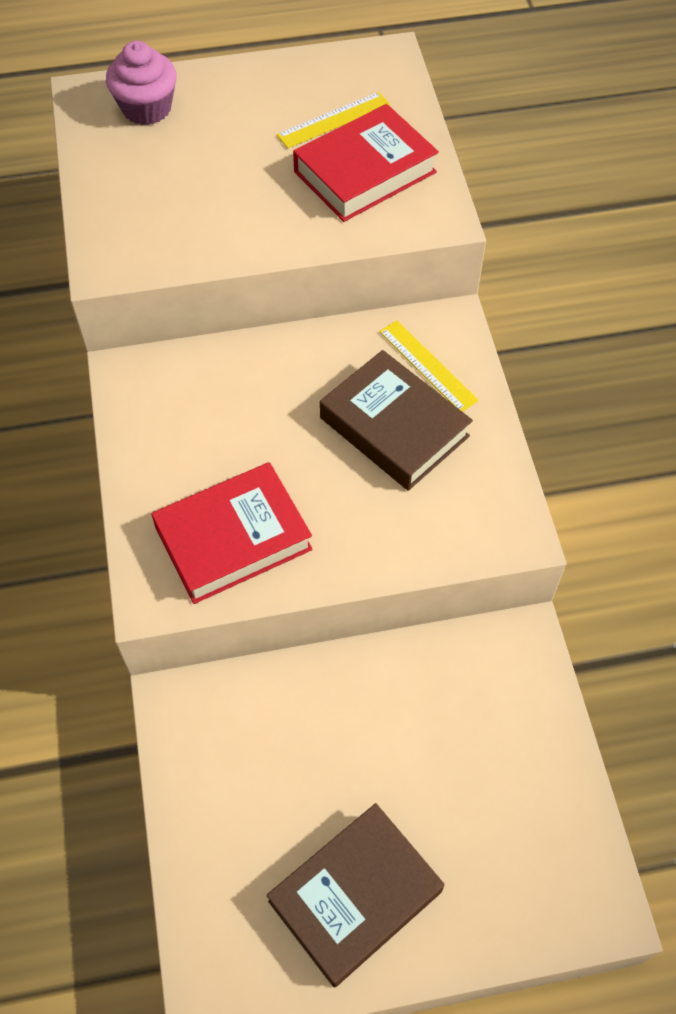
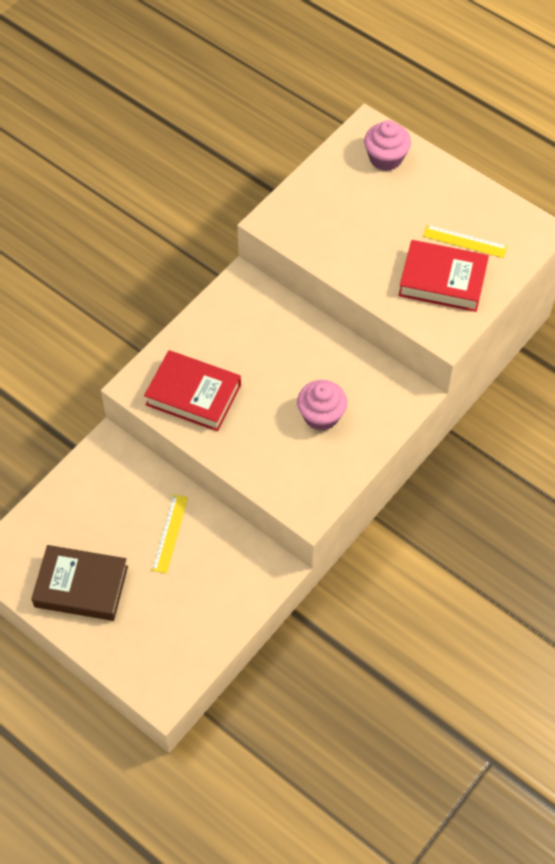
camera: 50 degrees right, 0 degrees up
brown book [320,350,473,491] -> pink cupcake [297,380,347,431]
yellow ruler [379,320,479,412] -> yellow ruler moved to [151,495,188,574]

